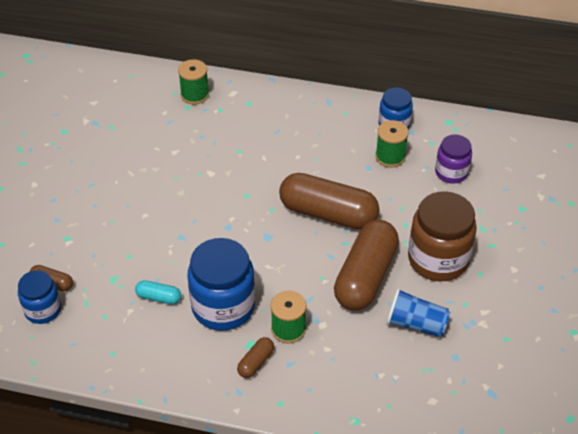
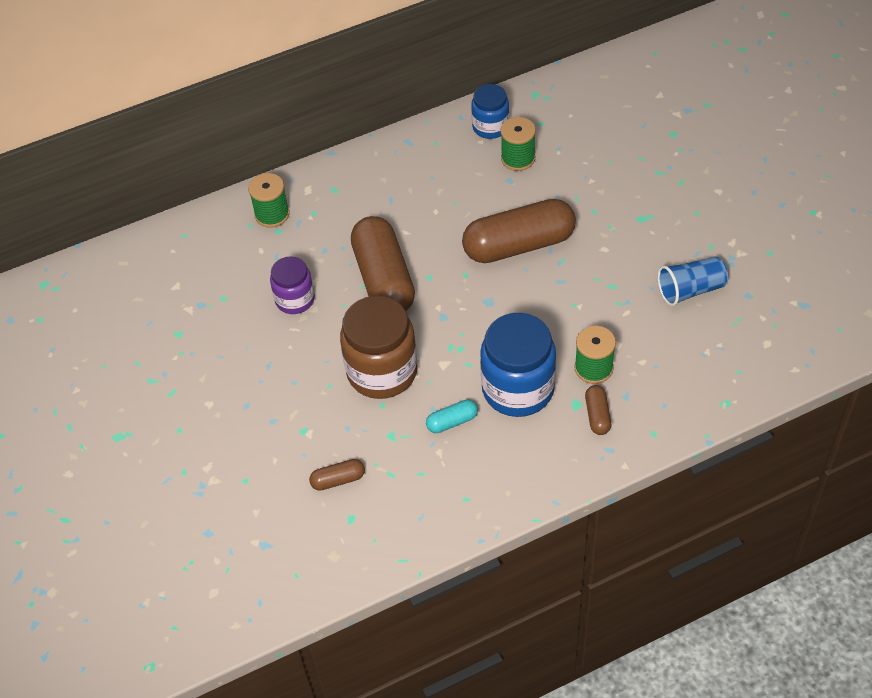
camera: 35 degrees left, 5 degrees up
blue jar [18,270,61,324] -> none
brown capsule [334,220,399,310] -> brown capsule moved to [351,216,415,311]
brown jar [408,191,477,281] -> brown jar moved to [340,296,417,399]
purple jar [435,135,472,184] -> purple jar moved to [270,256,315,314]

